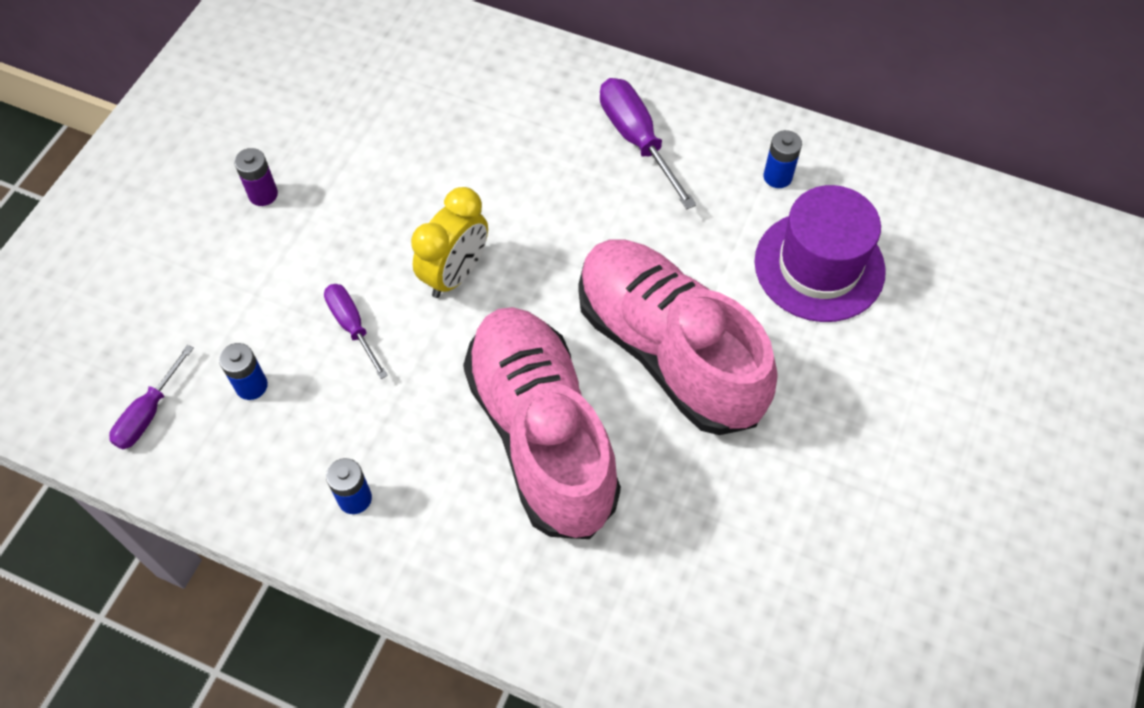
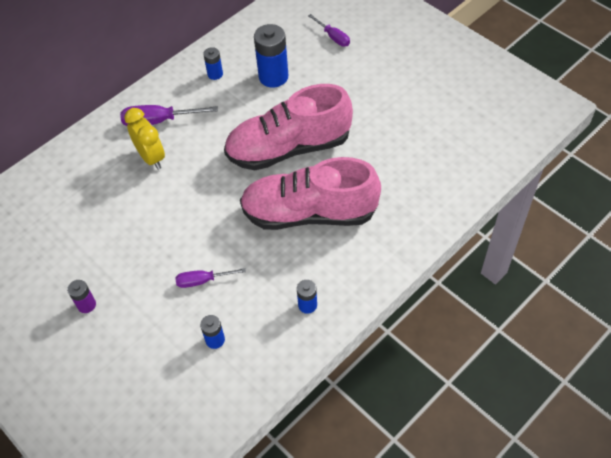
camera: 65 degrees left, 5 degrees down
purple screwdriver [109,345,194,449] -> purple screwdriver moved to [308,14,350,47]
yellow clock [411,187,488,298] -> yellow clock moved to [124,108,165,170]
purple hat [755,185,886,322] -> blue battery [254,24,288,87]

